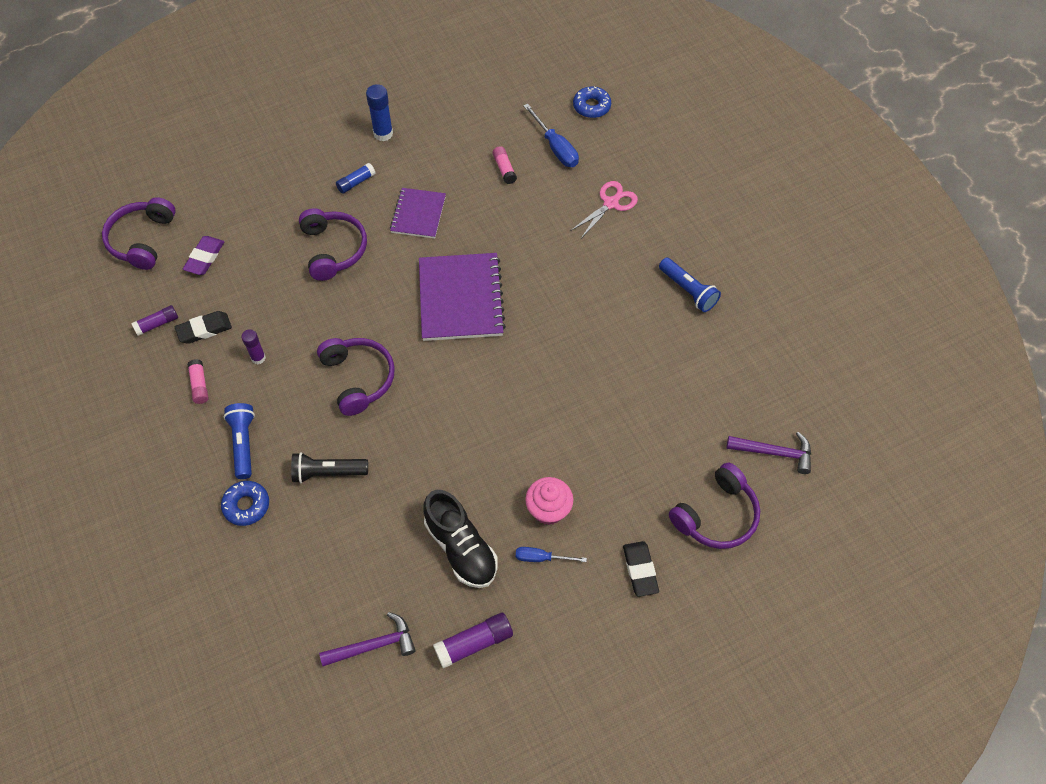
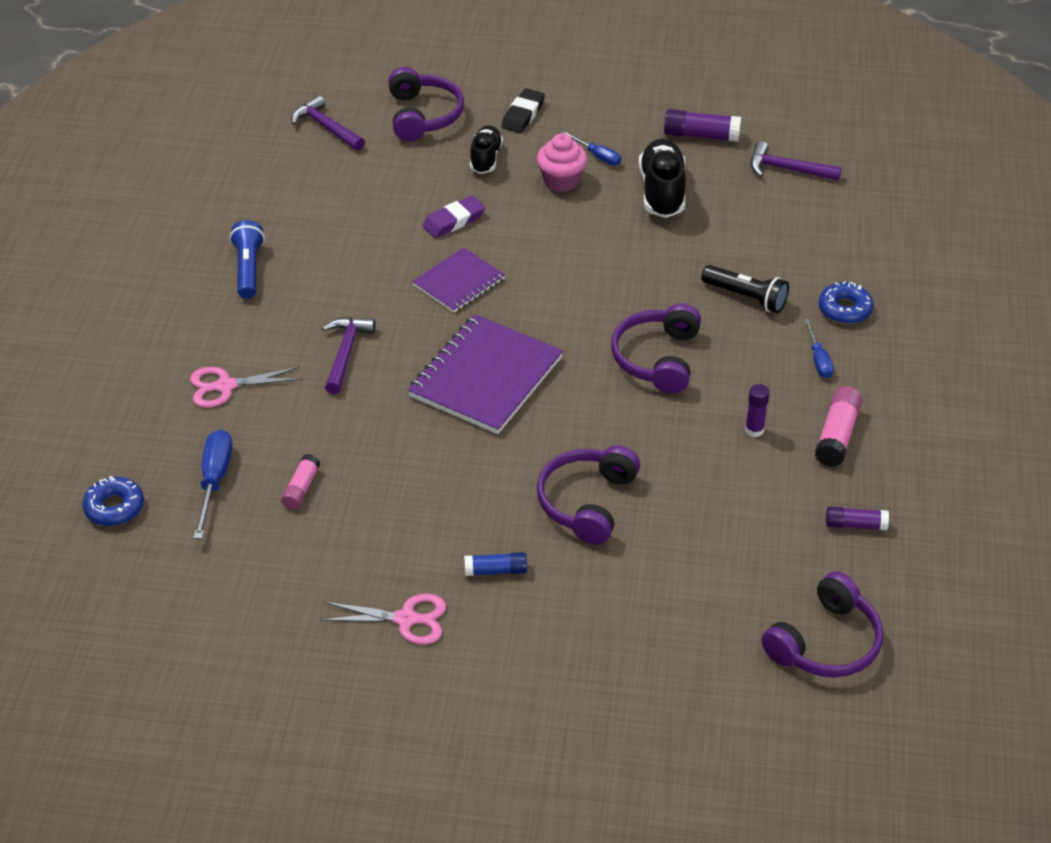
camera: 145 degrees left, 15 degrees down
black eraser [175,311,232,344] -> none
purple eraser [183,236,224,275] -> purple eraser moved to [422,196,485,238]
pink glue stick [187,359,208,404] -> pink glue stick [815,386,863,467], size x1.53
blue flashlight [224,403,255,479] -> blue screwdriver [804,319,834,378]
blue glue stick [366,84,393,141] -> pink scissors [321,594,446,645]
purple notebook [390,188,446,238] -> purple notebook moved to [412,247,505,313]
purple headphones [669,463,760,549] -> purple headphones turned 90 degrees clockwise [389,67,464,141]
none -> purple hammer [322,317,376,394]
none -> black shoe [470,125,503,174]

